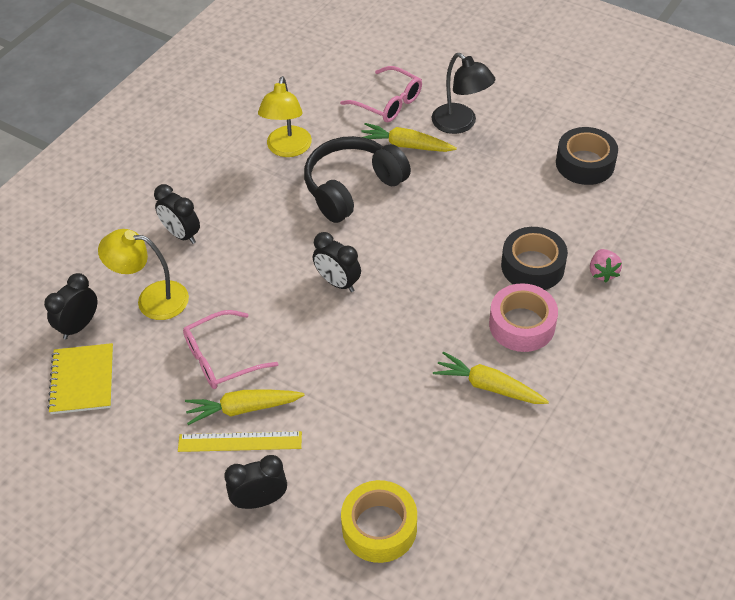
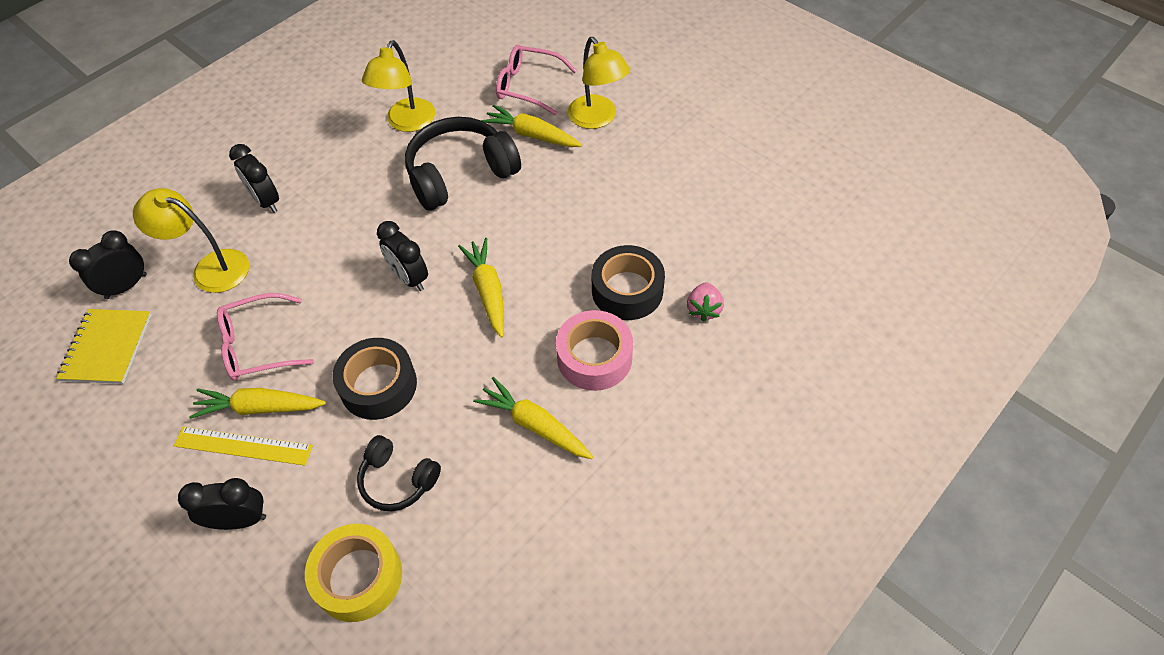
camera: 10 degrees right, 5 degrees up
pink glasses [340,66,422,122] -> pink glasses turned 150 degrees clockwise [496,45,577,115]
black lamp [431,53,495,134] -> yellow lamp [568,37,630,129]
black tape [556,127,618,185] -> black tape moved to [333,338,417,420]
none -> black headphones [357,435,441,511]
none -> yellow carrot [458,238,504,337]

